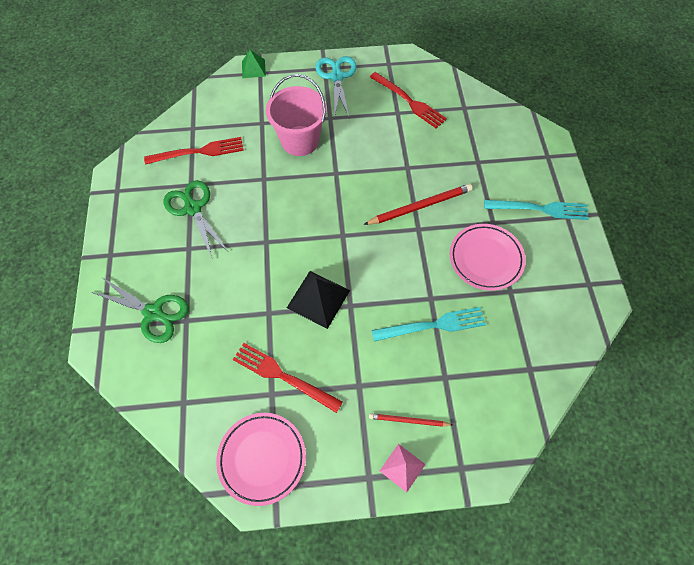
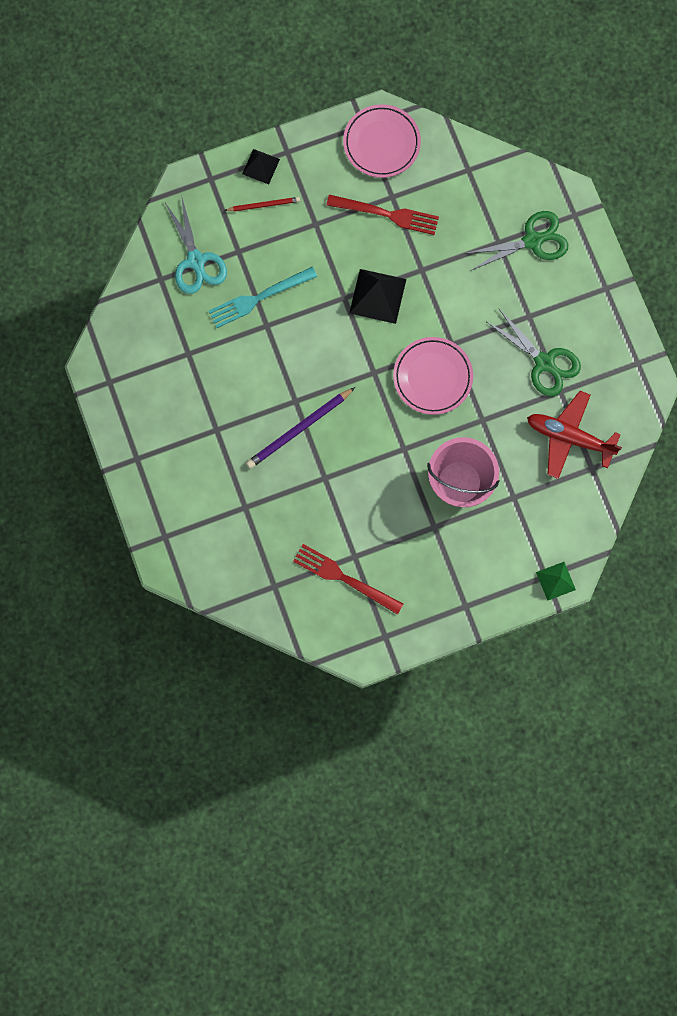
camera: 165 degrees right, 15 degrees up
green scissors [91,278,189,343] -> green scissors turned 150 degrees clockwise [464,211,568,271]
red fork [144,137,244,165] -> red plane [527,391,622,479]
turquoise scissors [316,56,357,119] -> turquoise scissors moved to [165,198,227,294]
red pencil [363,184,473,225] -> purple pencil [246,387,355,469]
pink pyramid [380,444,426,492] -> black pyramid [242,149,280,184]
pink plate [450,224,526,291] -> pink plate moved to [393,337,473,415]
turquoise fork [484,200,589,220] -> none

